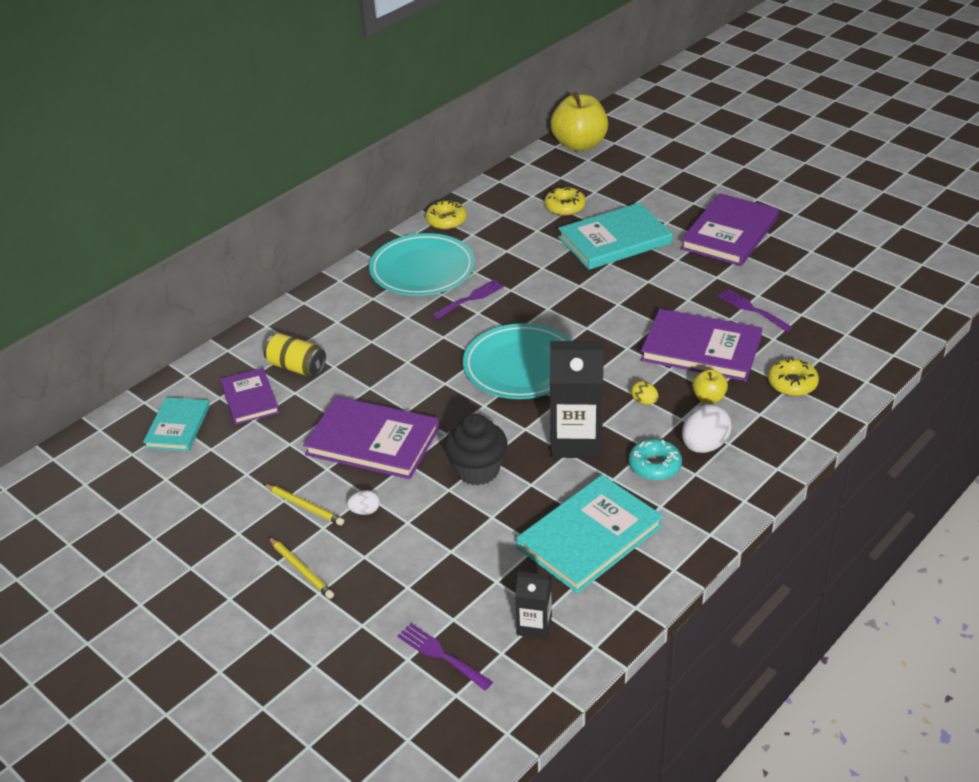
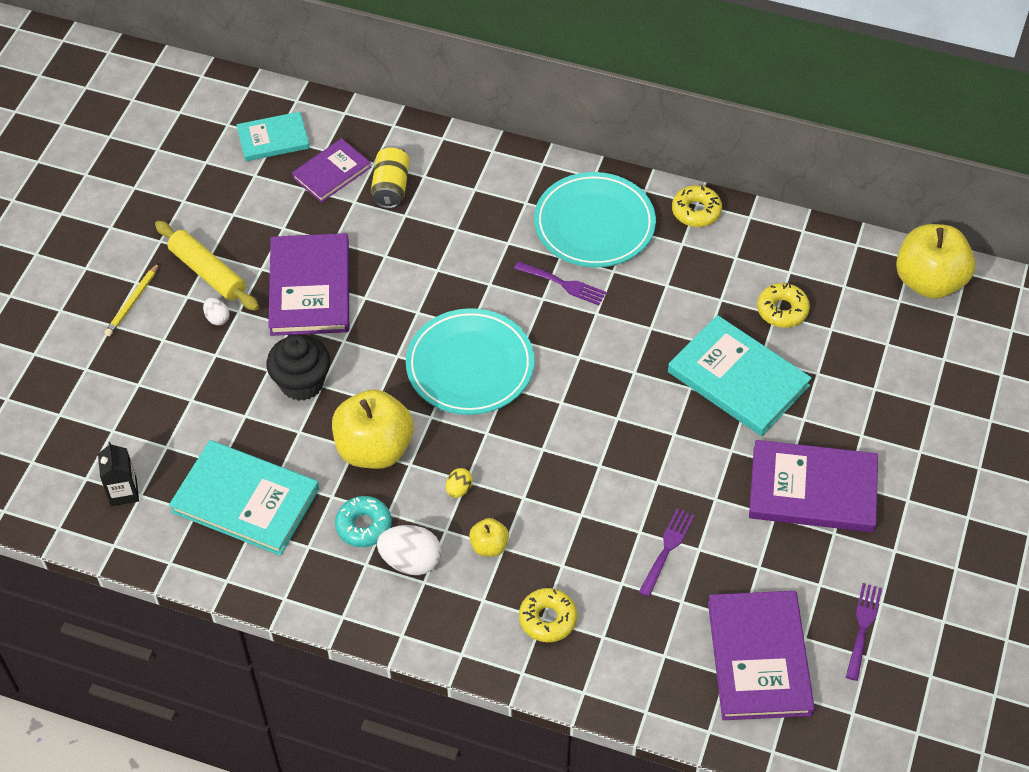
camera: 65 degrees right, 15 degrees up
yellow pencil [263,484,344,525] -> yellow rolling pin [155,221,259,311]
purple fork [397,623,493,691] -> purple fork moved to [846,583,882,681]
black carton [550,341,604,458] -> yellow apple [332,389,414,469]
purple book [640,309,762,381] -> purple book moved to [708,591,815,720]

